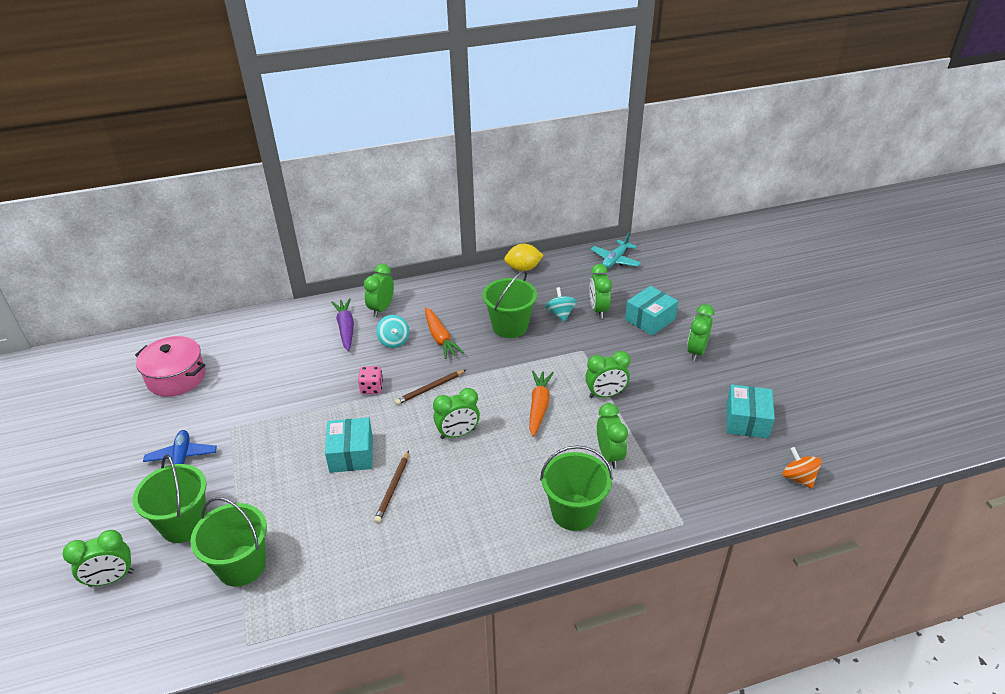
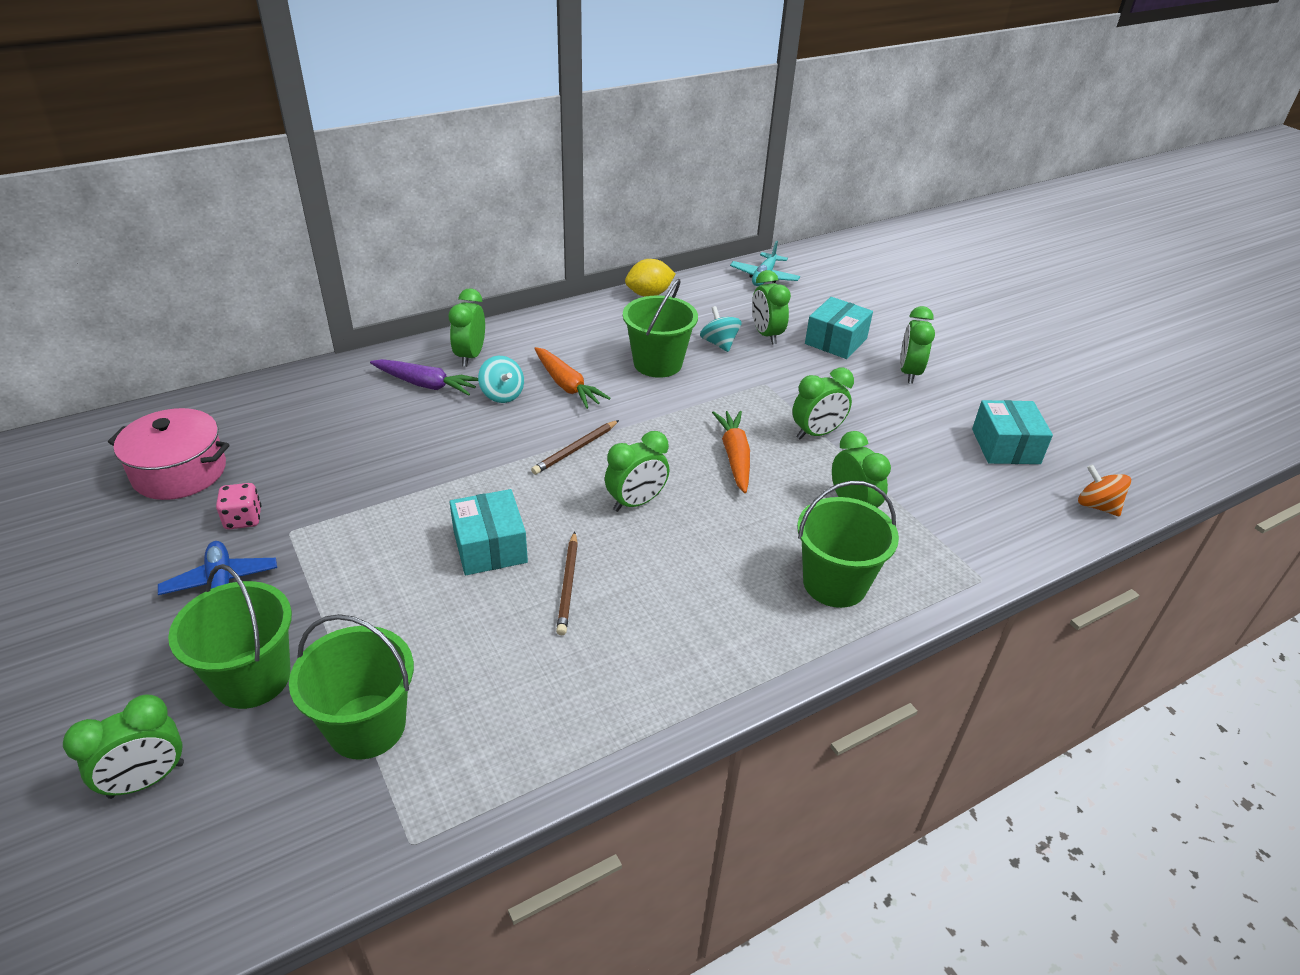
camera: 15 degrees left, 0 degrees up
purple carrot [331,298,354,351] -> purple carrot turned 135 degrees clockwise [370,359,478,396]
pink dice [358,366,383,394] -> pink dice moved to [216,483,261,529]

